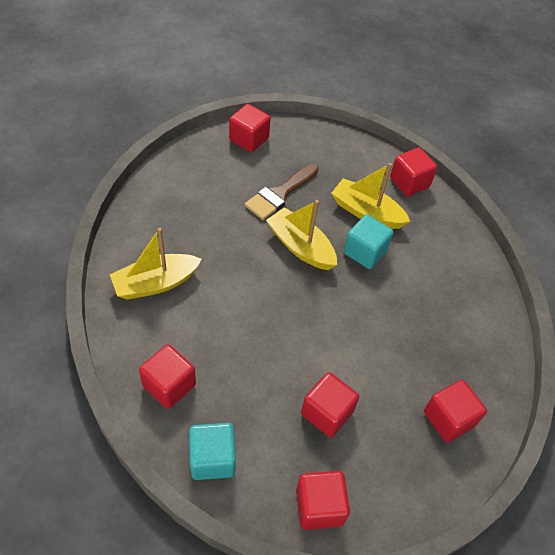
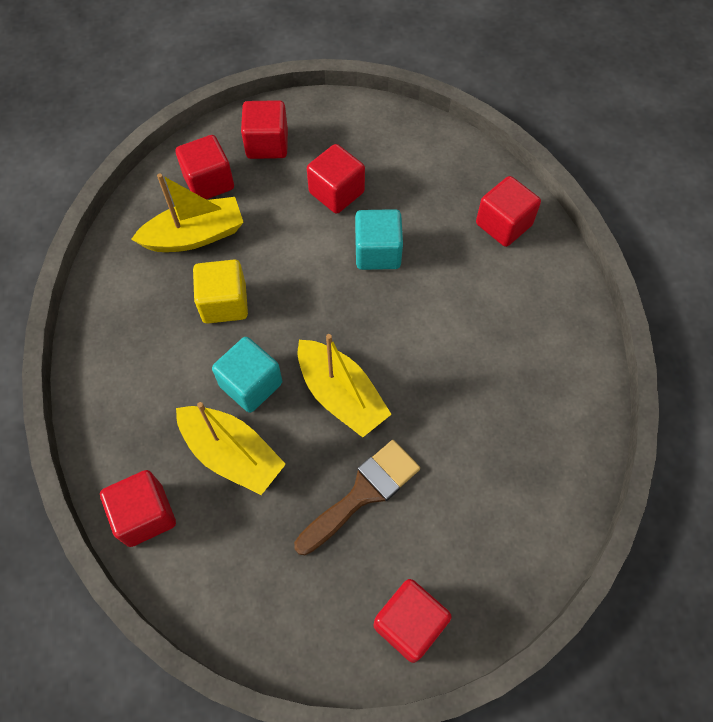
camera: 170 degrees left, 10 degrees up
yellow boat [110,228,202,300] -> yellow boat moved to [131,173,244,252]
turquoise cube [189,423,236,480] -> turquoise cube moved to [355,209,403,270]
red cube [296,471,350,530] -> red cube moved to [241,100,288,159]
none -> yellow cube [193,259,248,324]

